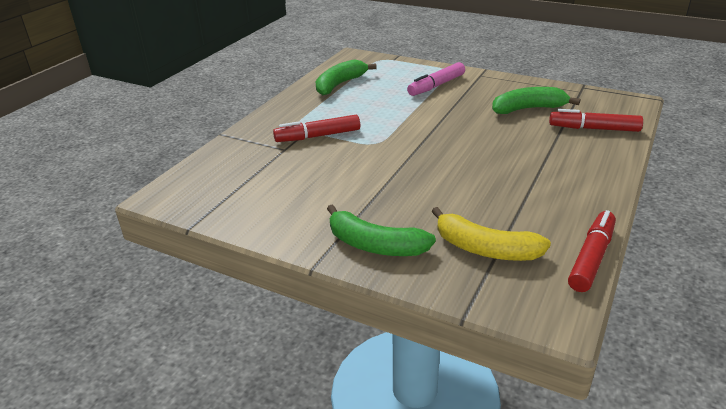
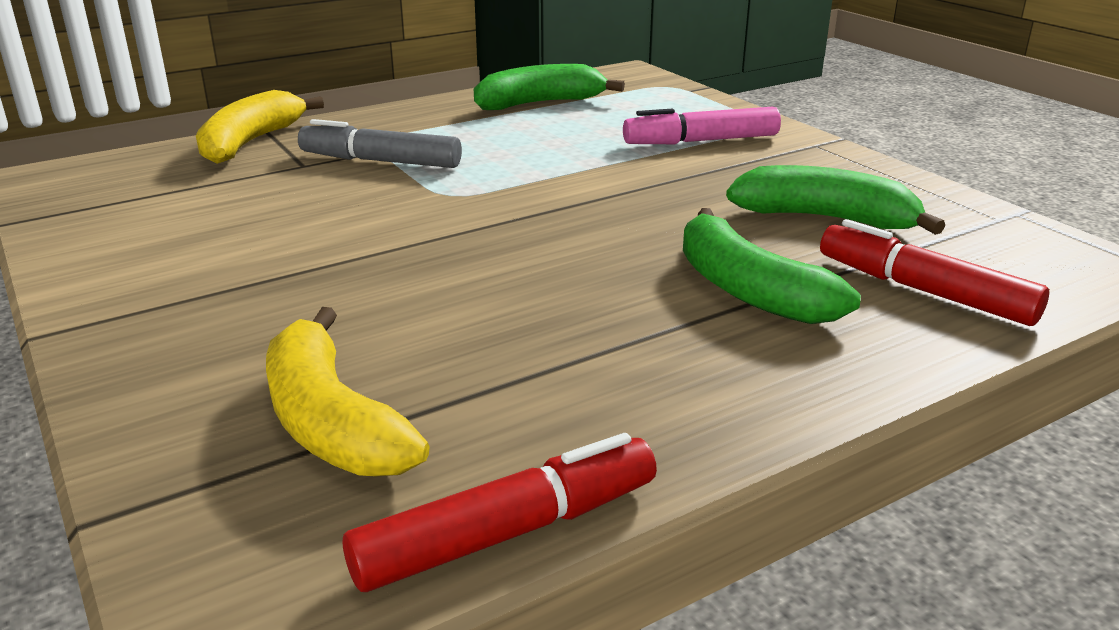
camera: 30 degrees right, 5 degrees down
red marker [273,115,360,142] -> grey marker [298,119,462,168]
green banana [327,204,436,256] -> green banana moved to [683,208,861,324]
none -> yellow banana [196,90,324,164]

